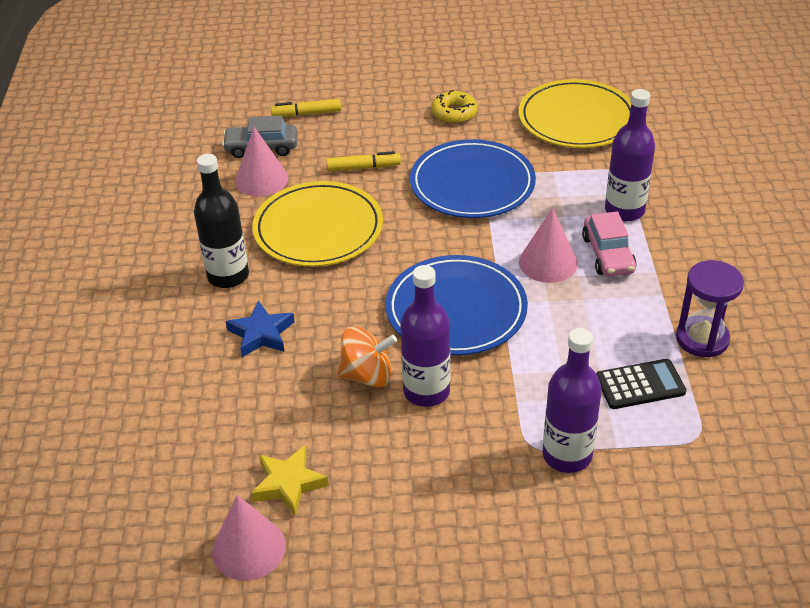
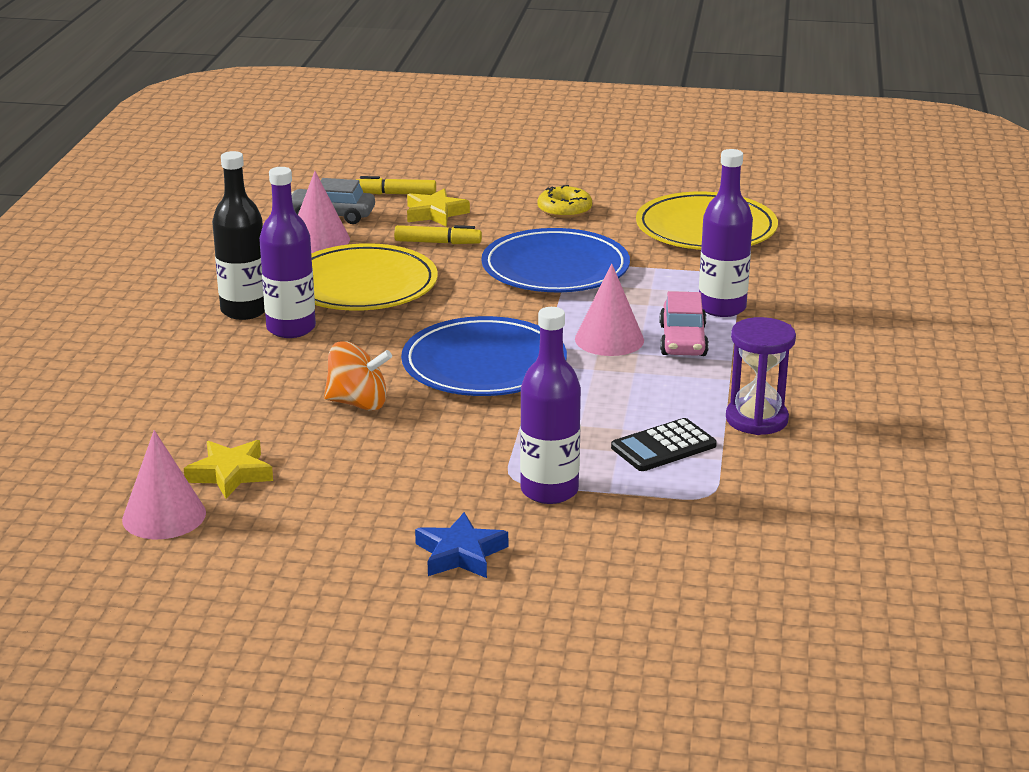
camera: 10 degrees right, 15 degrees down
blue star [226,301,295,357] -> blue star moved to [415,512,508,578]
purple bottle [400,265,450,407] -> purple bottle moved to [259,167,316,338]
black calculator [596,359,686,409] -> black calculator turned 150 degrees clockwise [611,418,717,471]
none -> yellow star [407,189,470,227]

